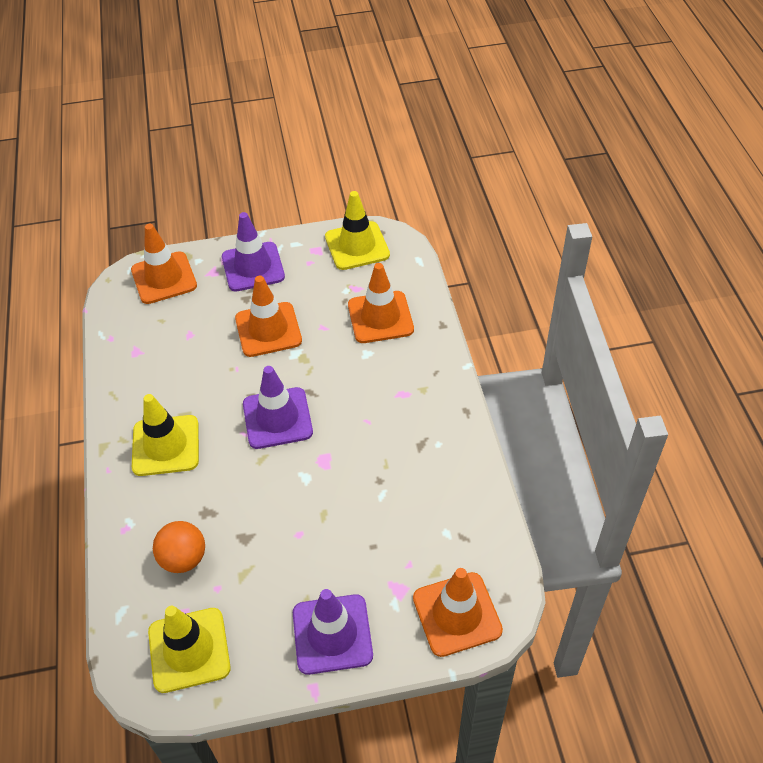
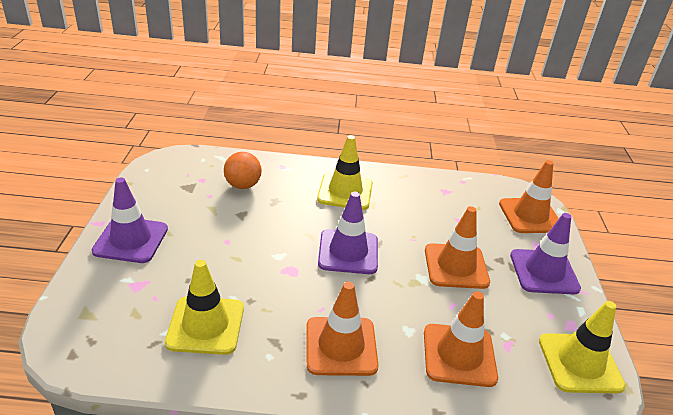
camera: 100 degrees right, 15 degrees down
yellow traffic cone [148,606,231,693] -> yellow traffic cone moved to [165,260,244,355]
orange traffic cone [413,568,503,657] -> orange traffic cone moved to [306,281,379,376]

